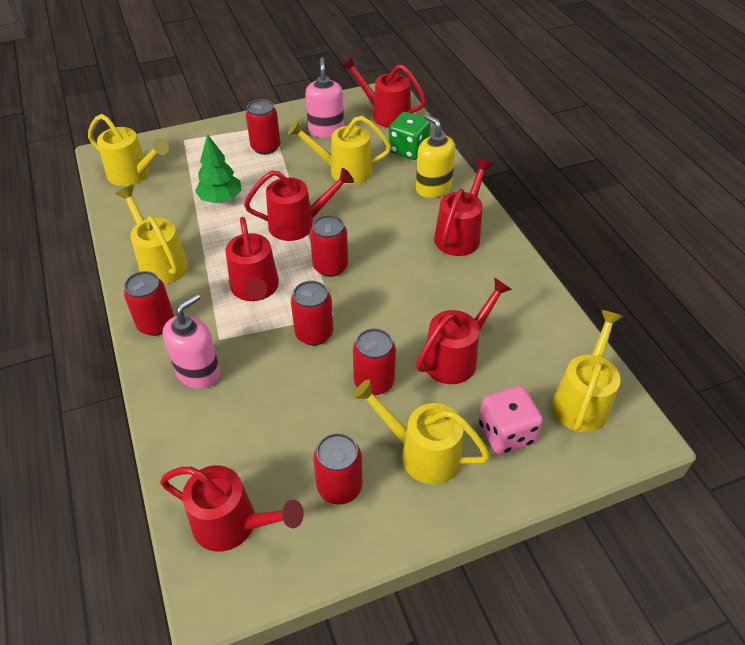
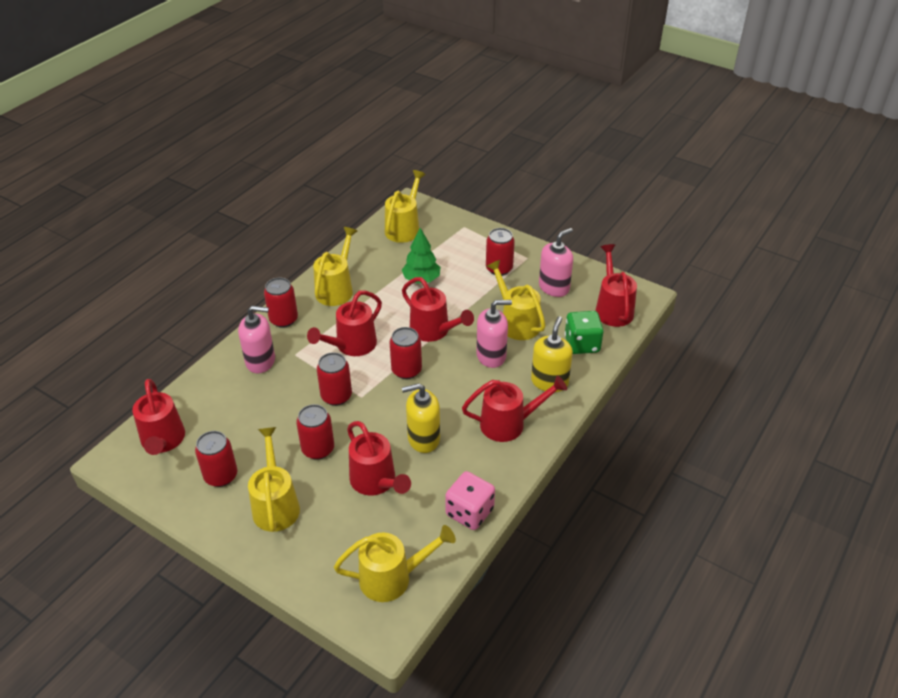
camera: 55 degrees right, 5 degrees down
yellow watering can [88,114,169,186] -> yellow watering can turned 150 degrees counterclockwise [385,170,426,243]
red watering can [416,277,512,384] -> red watering can turned 45 degrees clockwise [347,421,411,496]
pink dice [478,386,543,455] -> pink dice moved to [445,471,495,530]
none -> yellow soap dispenser [402,383,440,453]
none -> pink soap dispenser [476,300,512,368]

